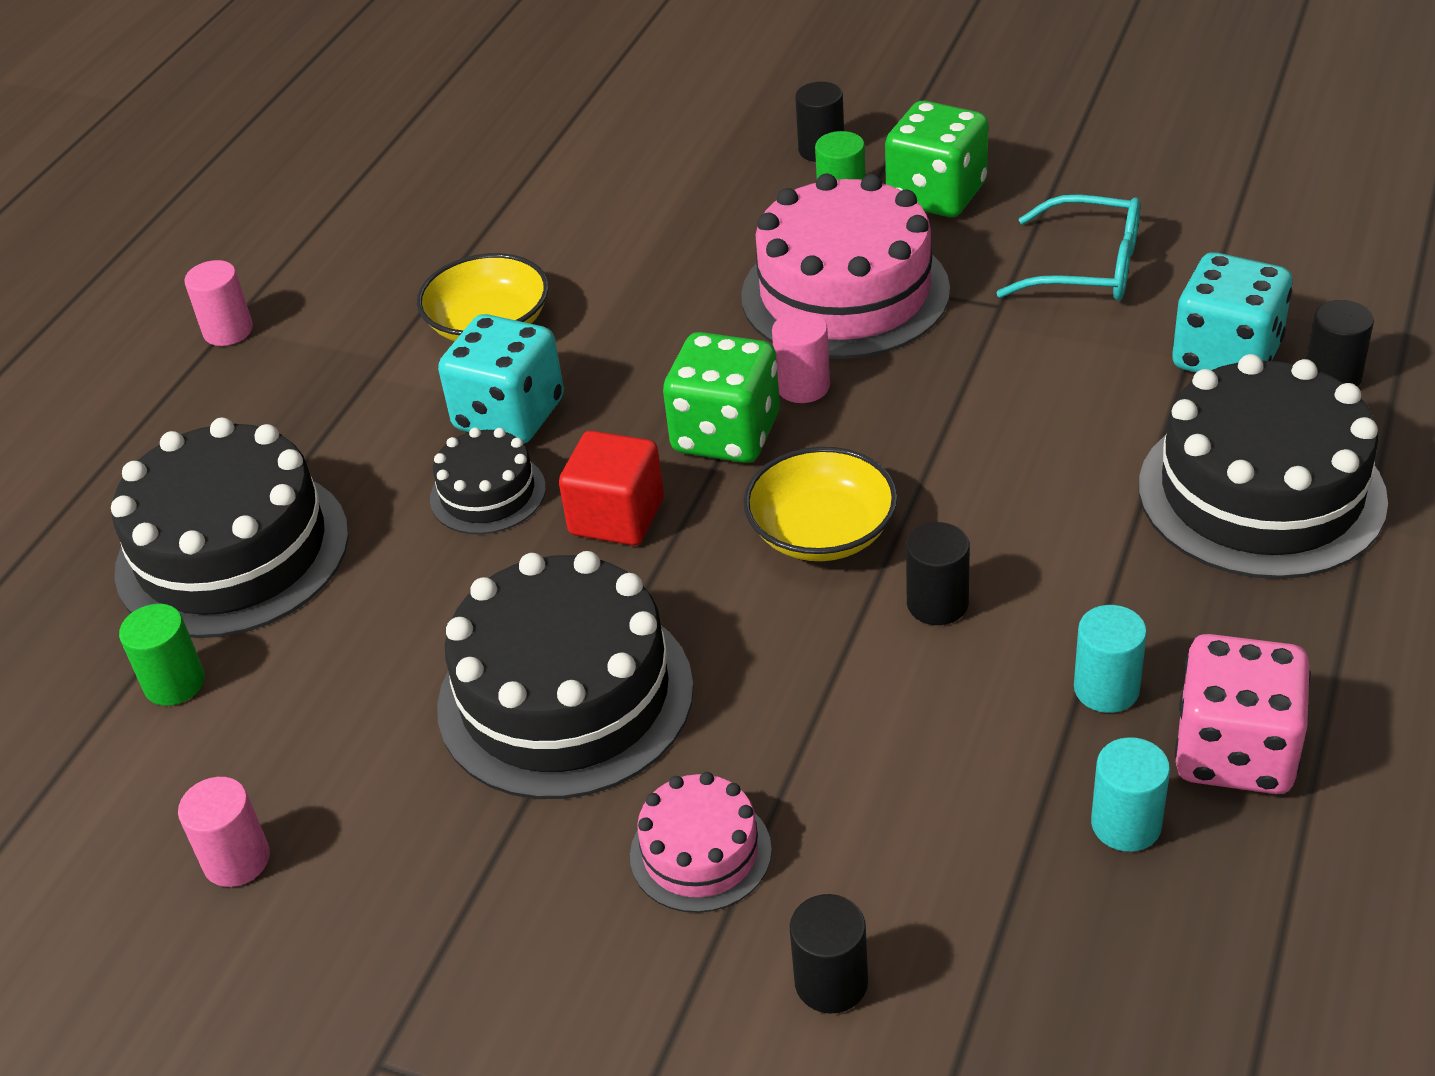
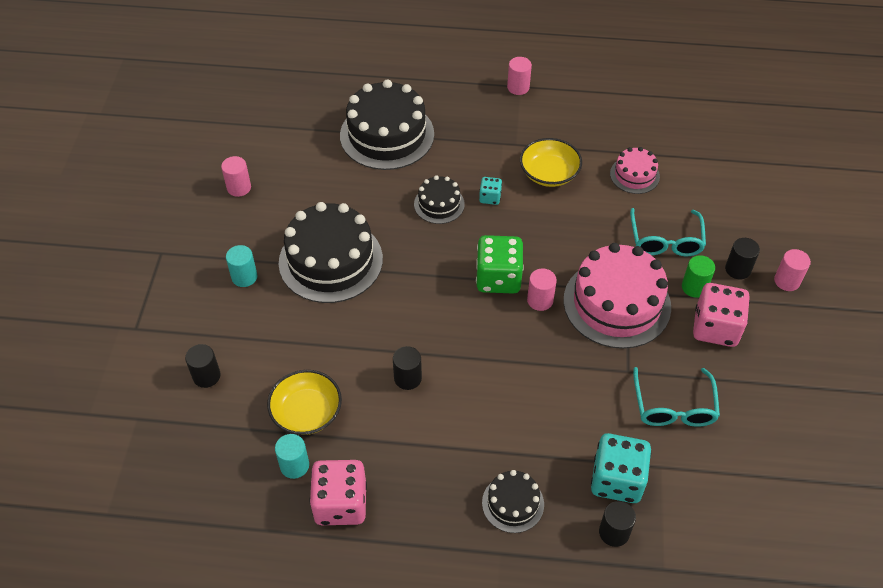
camera: 70 degrees right, 10 degrees up
green cylinder [119,604,205,706] -> none
turquoise dice [438,314,564,444] -> turquoise dice [479,177,502,205], size x0.49
red cube [559,431,664,546] -> none
pink cake [630,772,772,913] -> pink cake moved to [610,147,660,194]
yellow bowl [743,447,898,561] -> yellow bowl moved to [267,370,342,435]
green dice [885,100,989,217] -> pink dice [693,283,750,347]
turquoise cylinder [1074,605,1147,713] -> turquoise cylinder moved to [226,245,257,287]
black cake [1139,354,1388,579] -> black cake [482,470,544,533], size x0.51
none -> turquoise glasses [630,208,706,256]
none -> pink cylinder [774,249,811,291]

